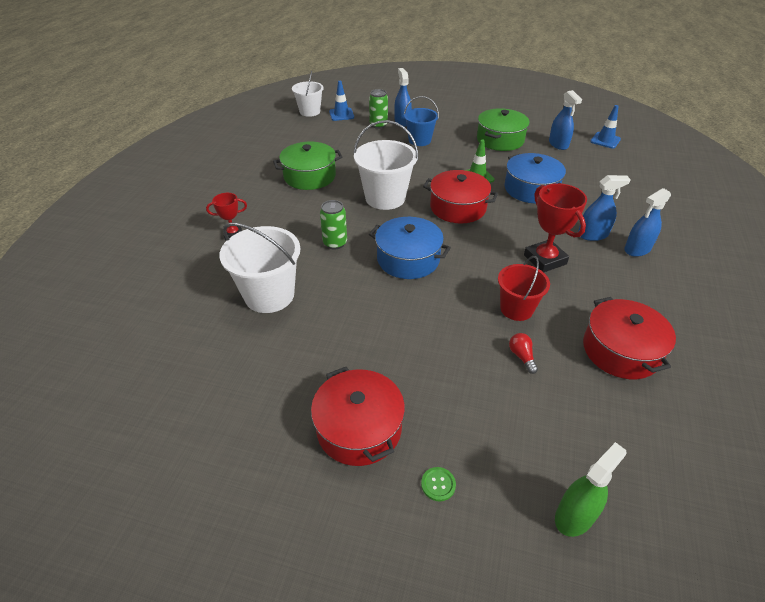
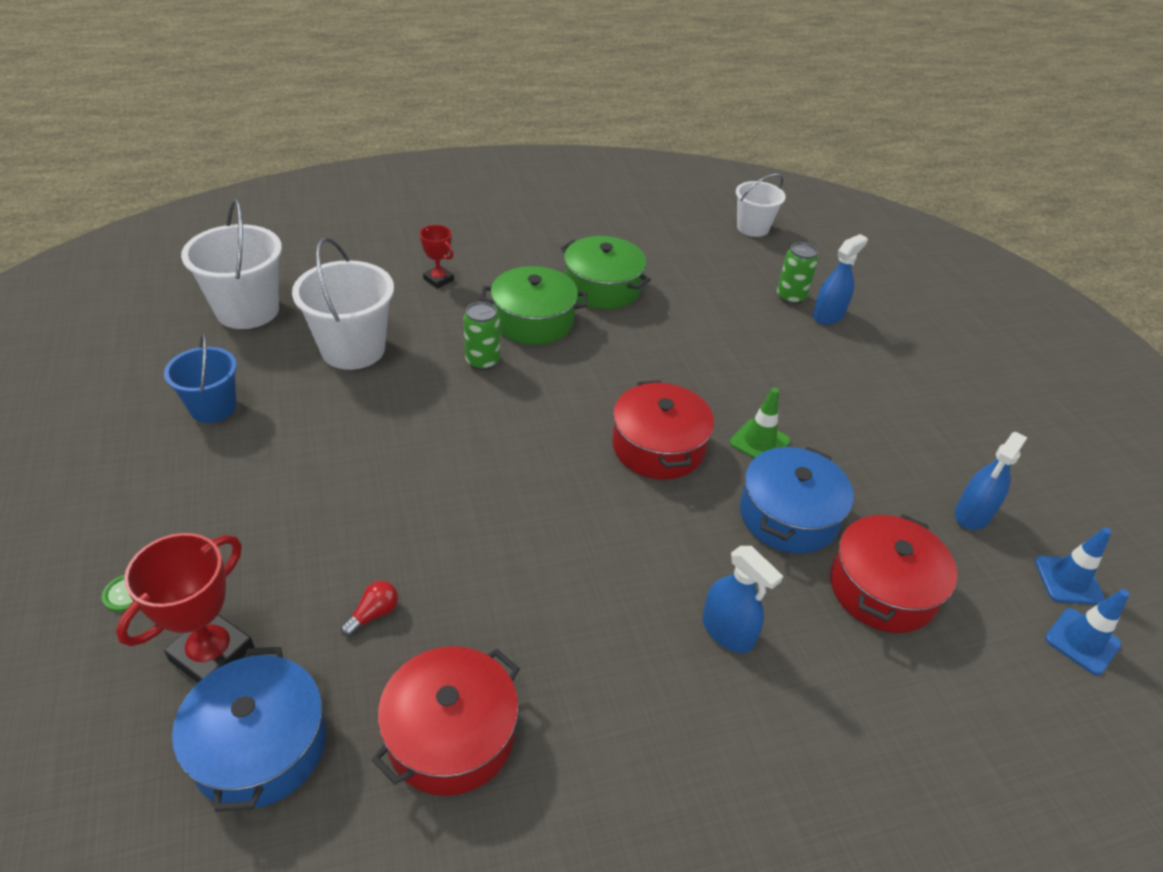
camera: 55 degrees right, 0 degrees up
red pot [311,367,405,466] -> red pot moved to [830,514,957,633]
blue traffic cone [329,81,354,121] -> blue traffic cone moved to [1045,589,1129,675]
white bucket [353,120,418,210] -> white bucket moved to [181,199,282,329]
blue pot [369,217,451,279] -> blue pot moved to [172,647,326,812]
blue bucket [404,96,439,146] -> blue bucket moved to [164,333,237,423]
green pot [477,108,530,151] -> green pot moved to [481,266,587,345]
red bucket [498,256,550,321] -> none
red trophy [524,183,587,272] -> red trophy moved to [116,533,255,683]
green spray bottle [555,442,626,537] -> none
blue spray bottle [624,188,671,257] -> none

